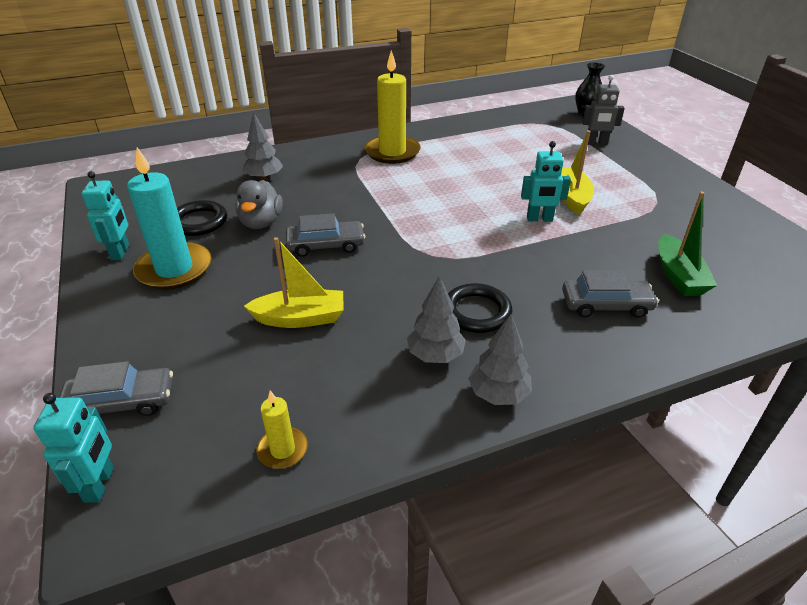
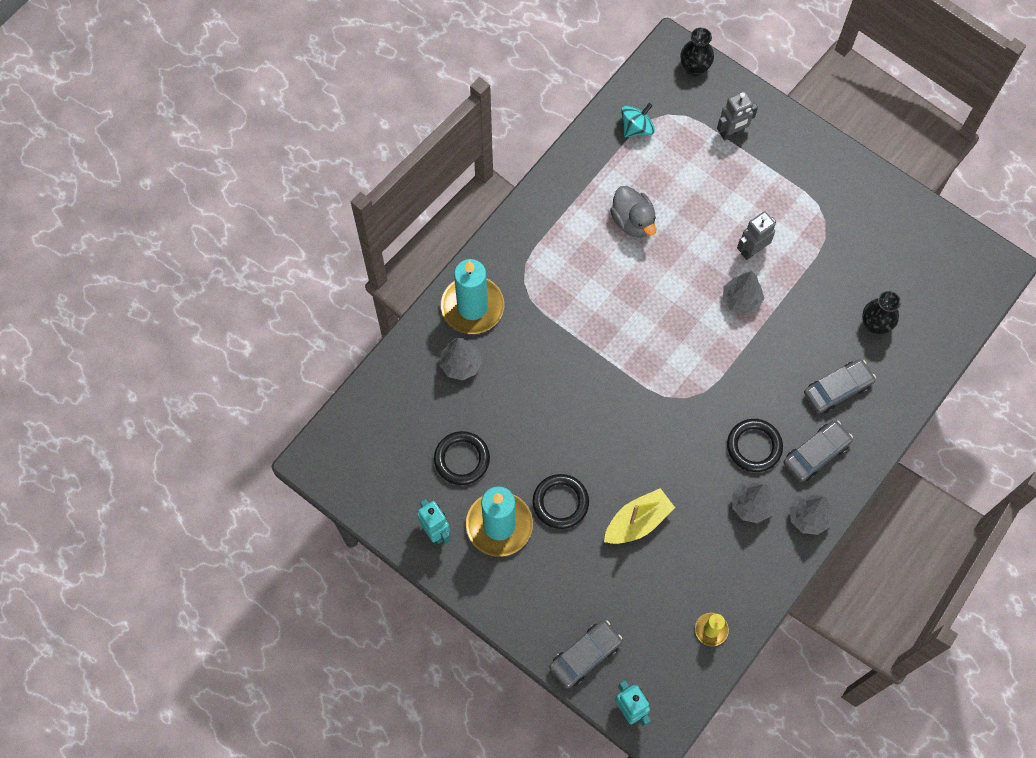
camera: 30 degrees left, 30 degrees up
grey duck [236,180,283,229] -> grey duck moved to [610,186,656,238]
grey car [286,213,365,257] -> grey car moved to [783,420,853,482]
yellow candle [364,50,421,164] -> none
turquoise robot [521,141,571,221] -> grey tree [722,271,764,315]
yellow boat [561,130,594,215] -> grey robot [737,211,776,260]
green boat [658,192,717,296] -> black vase [862,291,901,334]
none -> turquoise candle [441,259,504,334]
none -> black ring [533,474,589,529]
none -> turquoise spinning top [621,103,655,137]

